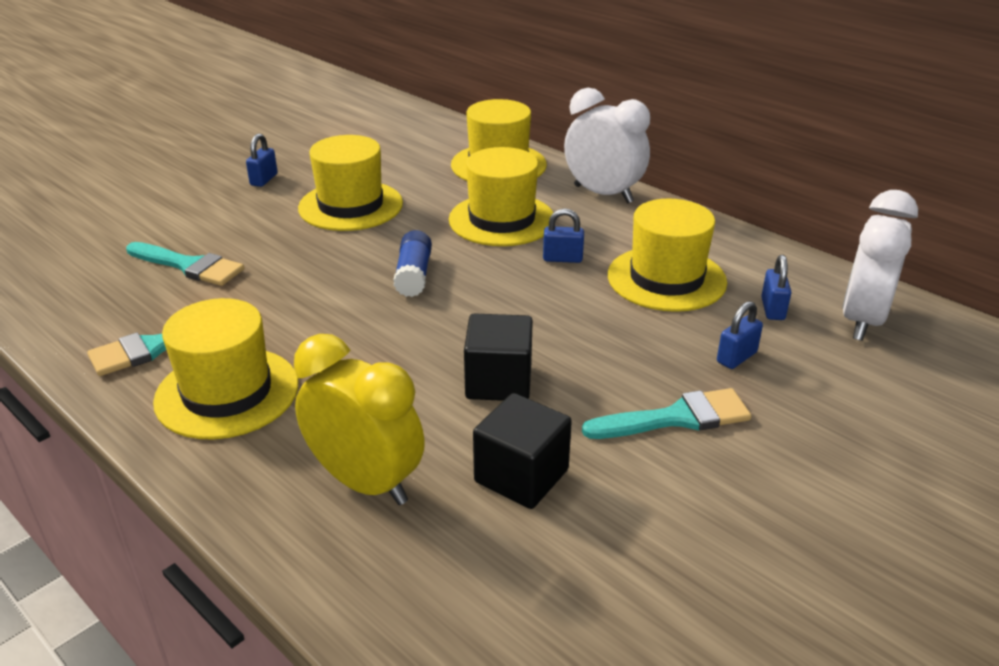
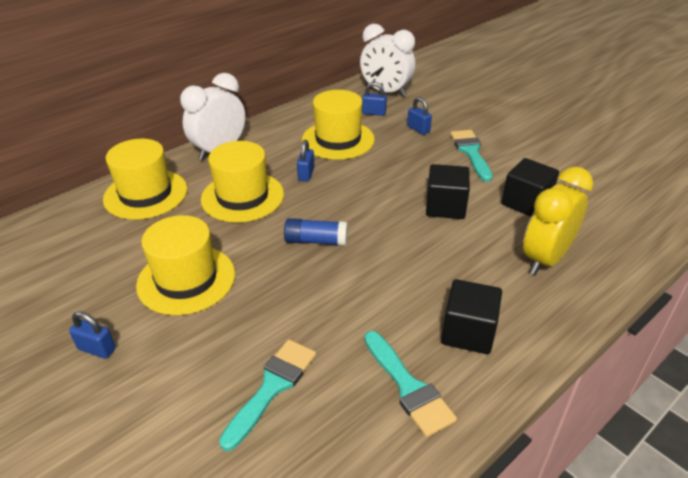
camera: 85 degrees left, 5 degrees up
yellow hat [153,298,298,439] -> black cube [441,279,502,354]

